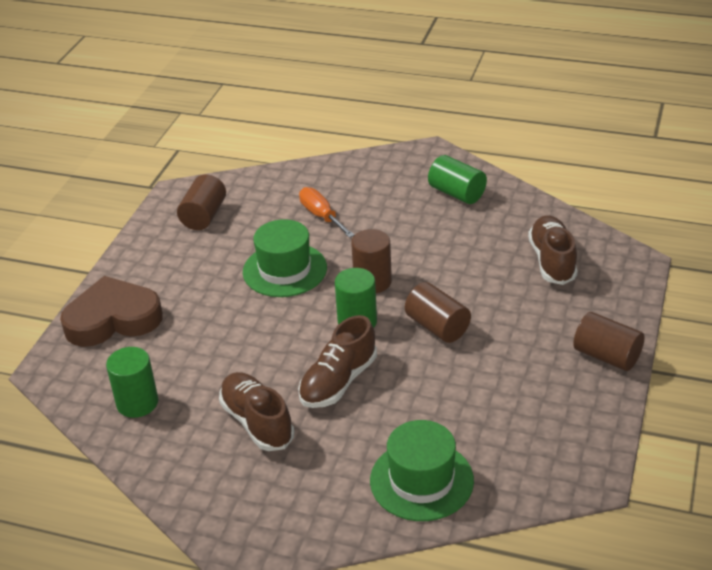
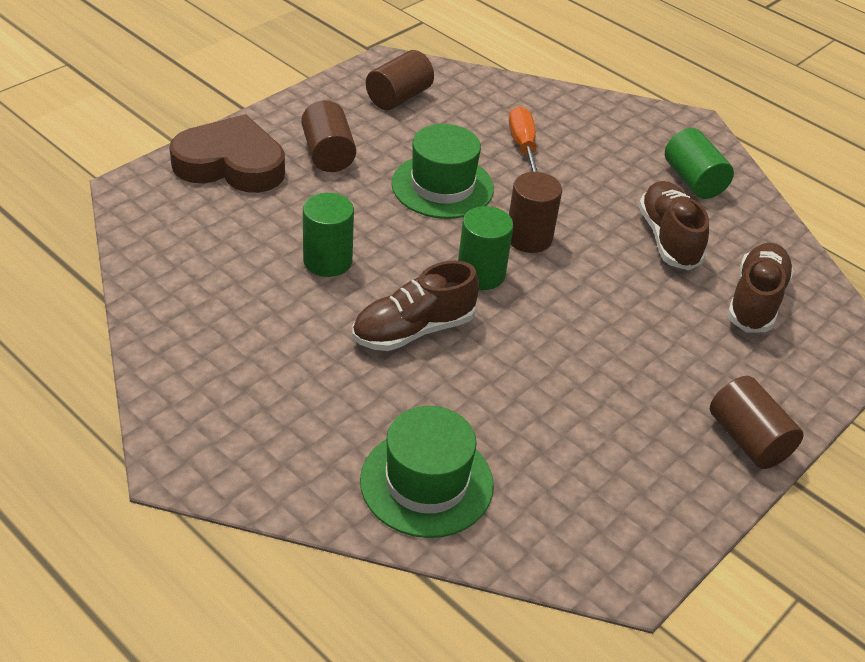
camera: 20 degrees right, 5 degrees up
green cylinder [106,347,158,418] -> green cylinder moved to [303,193,354,277]
brown shoe [219,372,294,451] -> brown shoe moved to [639,181,709,270]
brown cylinder [405,282,471,343] -> brown cylinder moved to [301,100,356,172]

